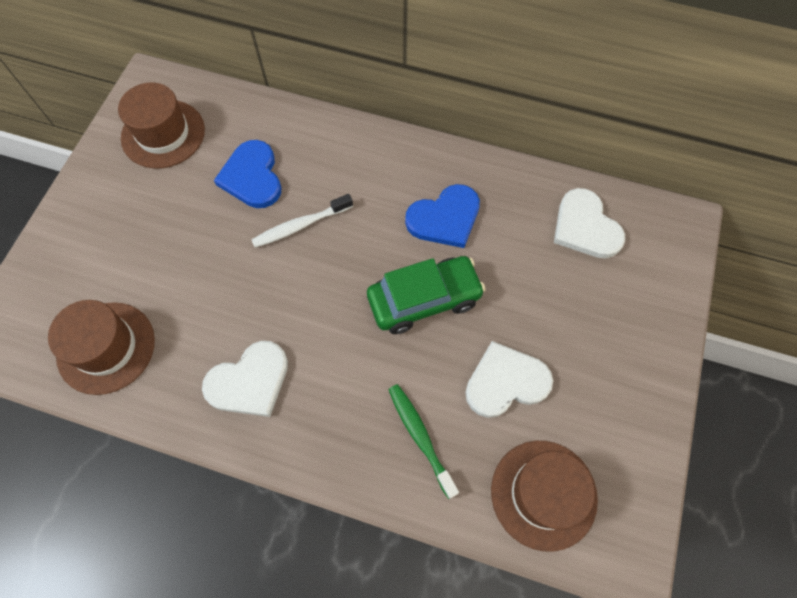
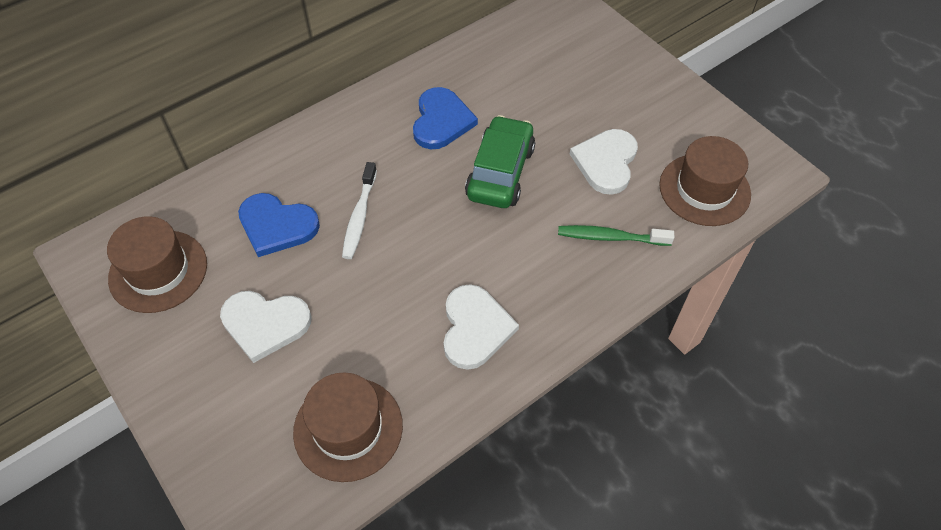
camera: 55 degrees left, 10 degrees down
white heart [554,188,625,259] -> white heart moved to [220,291,311,363]

